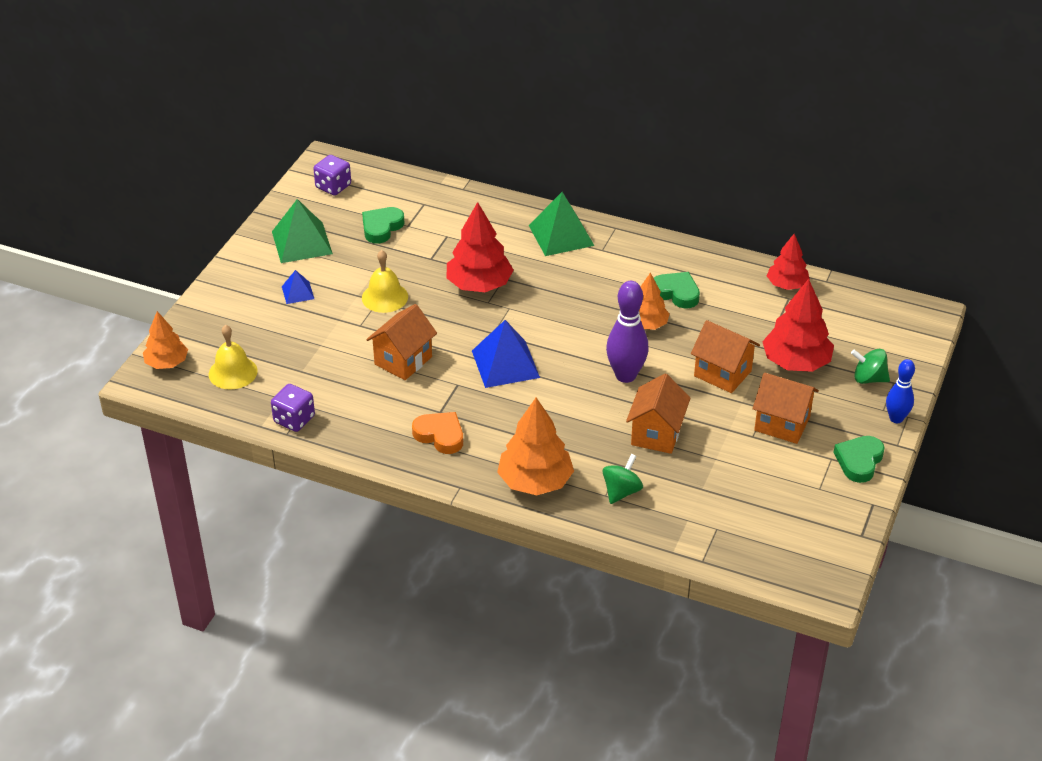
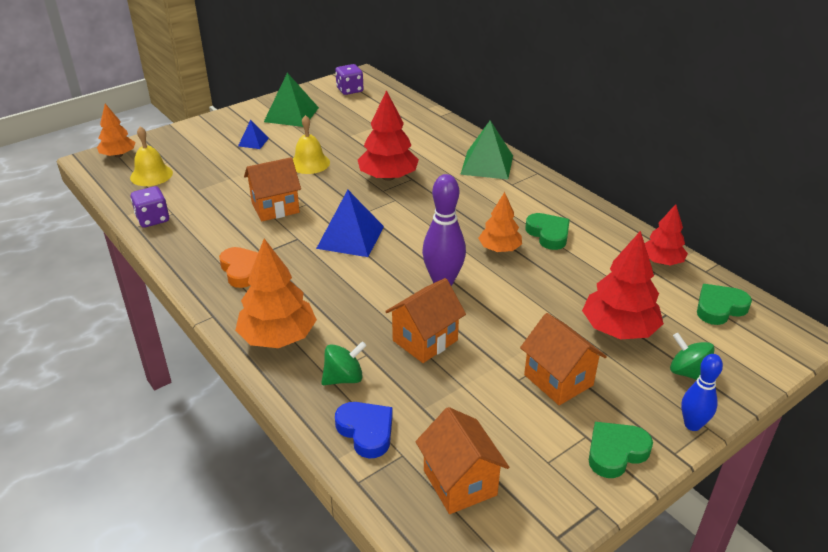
camera: 30 degrees right, 5 degrees down
green heart [362,207,404,243] -> green heart moved to [697,284,752,325]
orange house [691,320,760,393] -> orange house moved to [416,407,509,514]
none -> blue heart [335,402,393,458]

